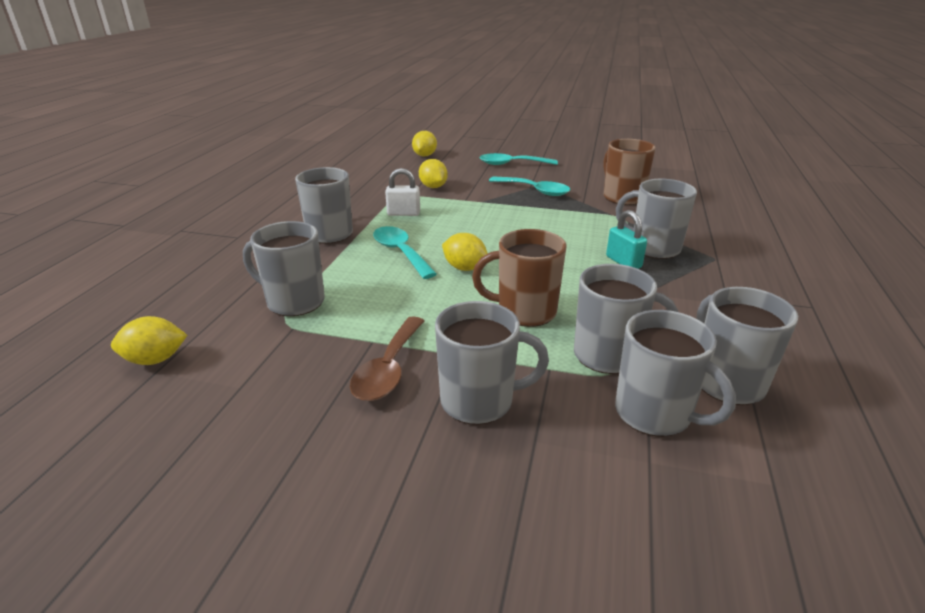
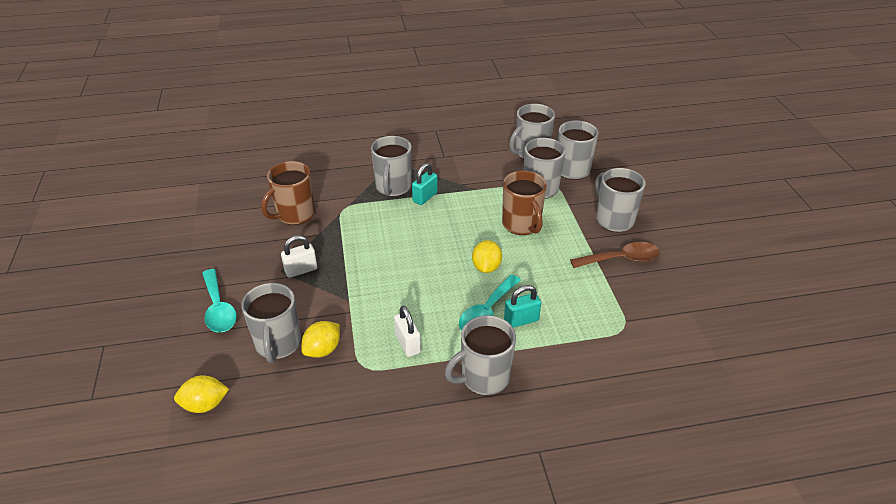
camera: 115 degrees left, 10 degrees up
yellow lemon [111,316,187,365] -> none
grey mug [243,221,325,316] -> grey mug moved to [241,283,301,363]
turquoise spoon [489,177,571,196] -> white padlock [281,235,317,278]
none -> turquoise padlock [504,285,541,328]

